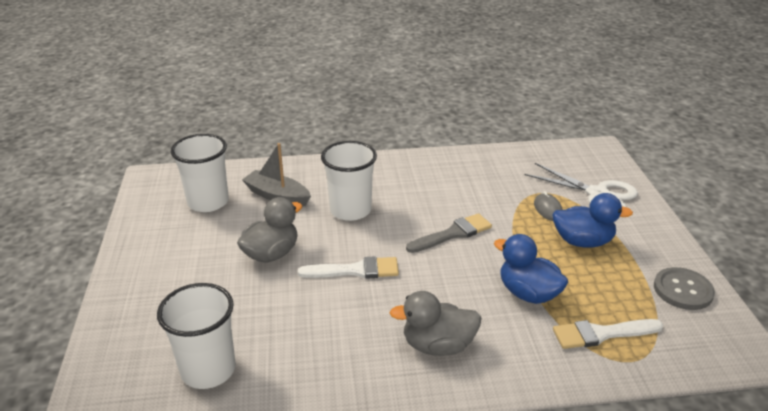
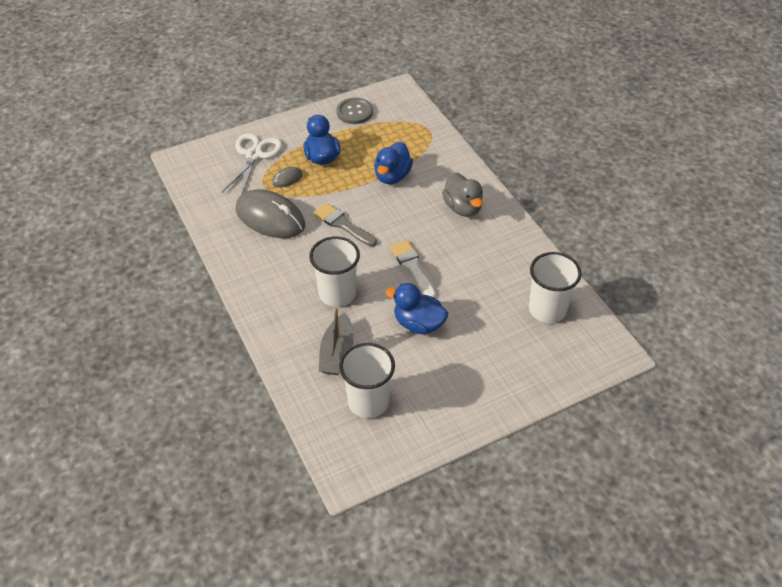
camera: 110 degrees left, 15 degrees up
grey duck [237,197,302,262] -> blue duck [386,283,448,334]
white brush [553,319,663,349] -> none
none -> grey mouse [236,189,305,238]

